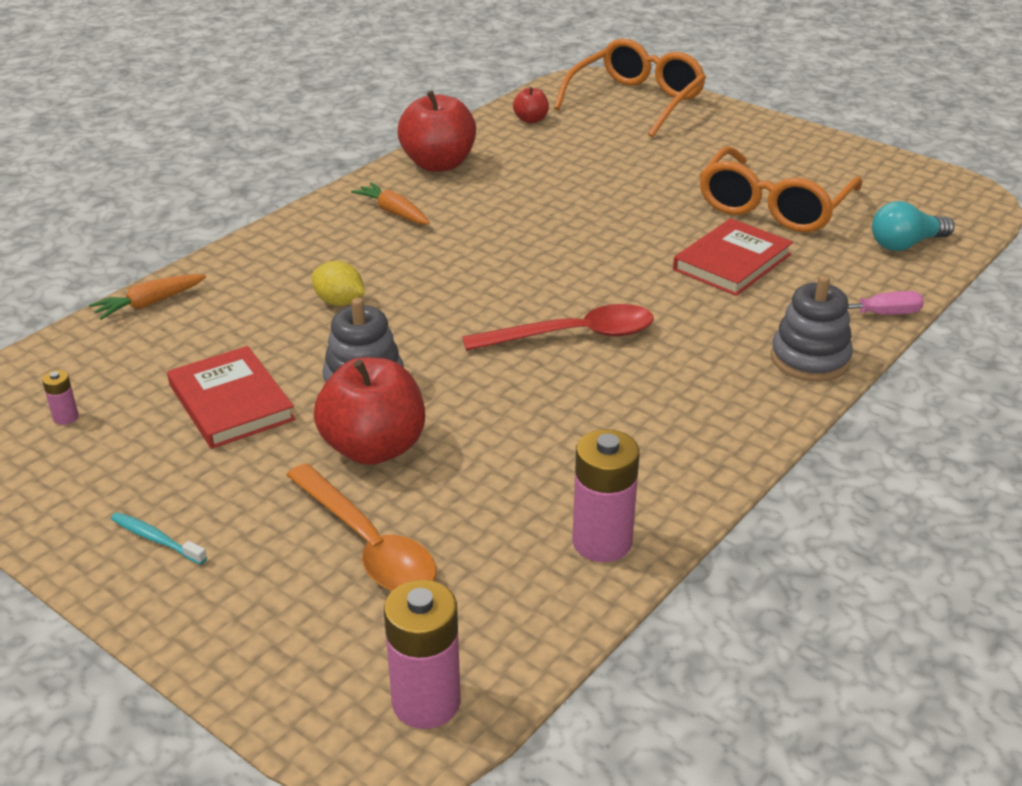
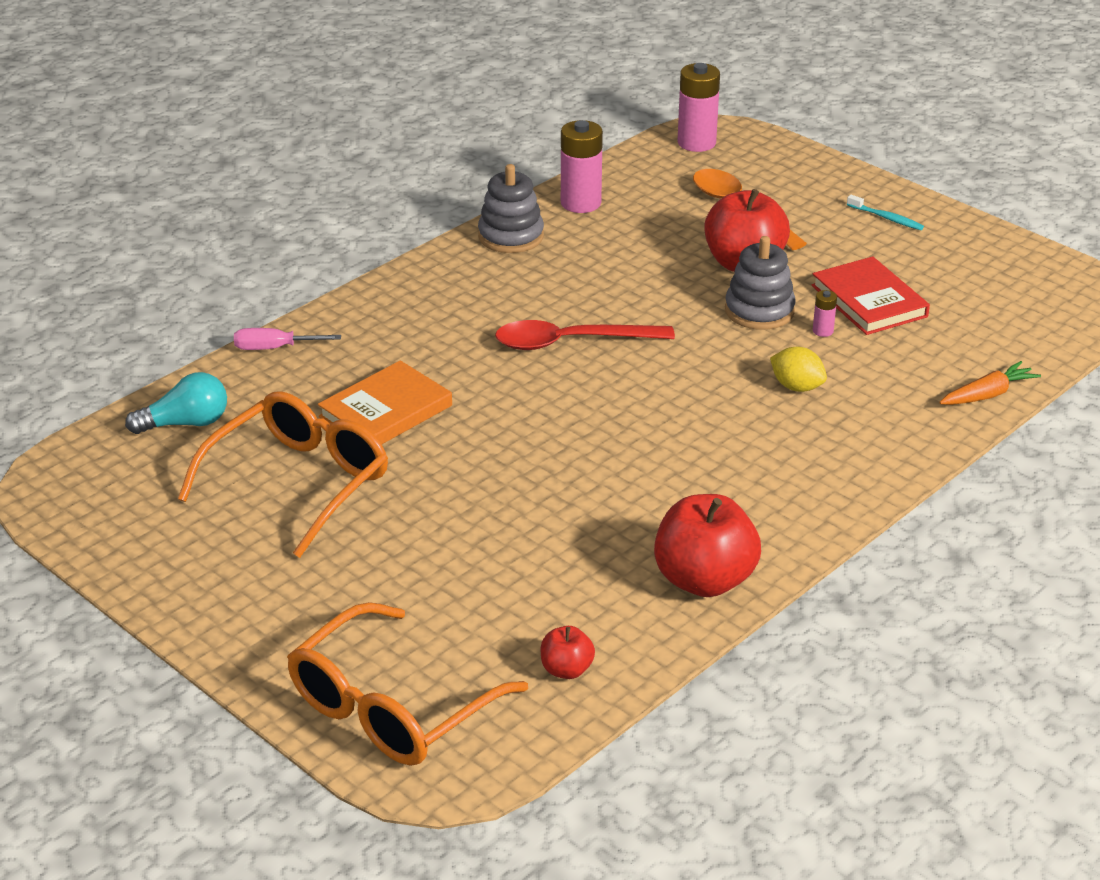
camera: 175 degrees left, 0 degrees up
pink battery [42,370,79,425] -> pink battery moved to [813,290,837,337]
orange carrot [351,182,430,225] -> none
red book [673,218,793,296] -> orange book [318,360,452,444]
grey stacking toy [771,275,853,382] -> grey stacking toy moved to [478,164,544,253]

